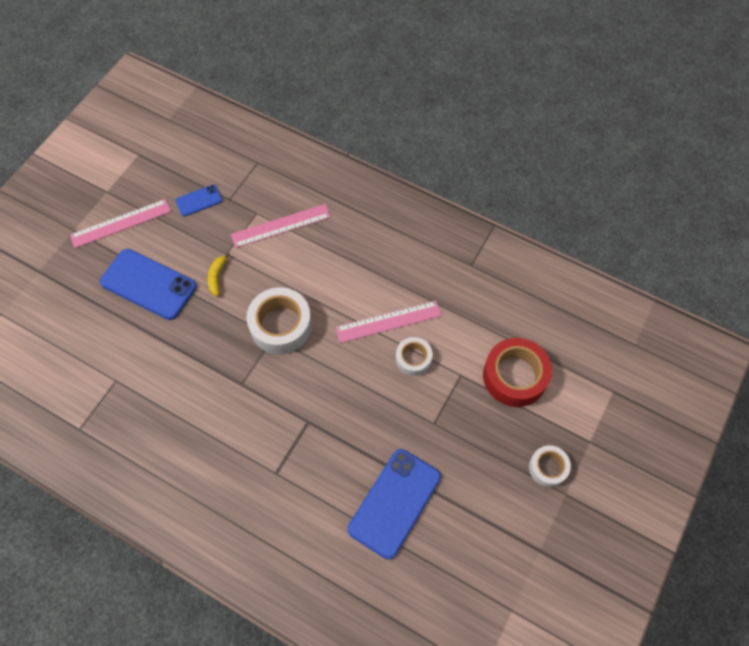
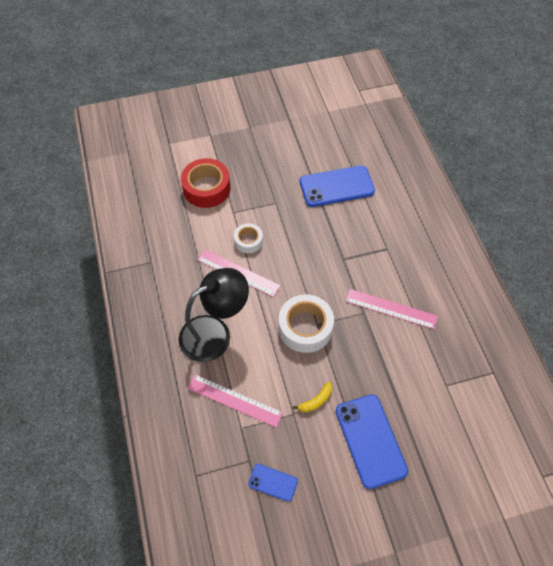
camera: 135 degrees left, 5 degrees down
pink ruler [70,199,171,248] -> pink ruler moved to [345,289,438,329]
white tape [529,445,571,487] -> none
none -> black lamp [179,268,249,362]

